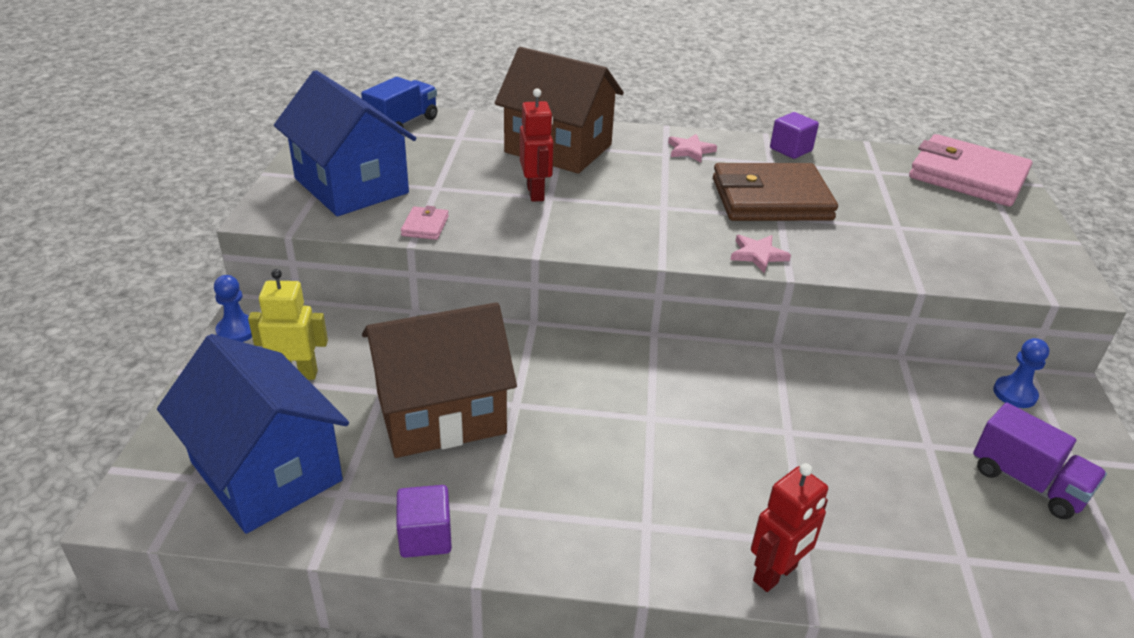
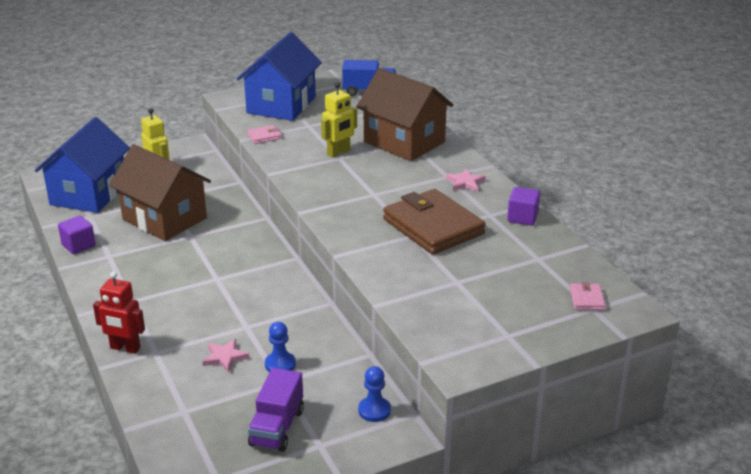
camera: 60 degrees right, 5 degrees down
blue pawn [214,275,252,342] -> blue pawn moved to [265,322,296,372]
brown house [495,47,624,174] -> brown house turned 45 degrees counterclockwise [356,68,454,161]
red robot [520,88,553,202] -> yellow robot [321,82,357,158]
pink star [730,235,791,273] -> pink star moved to [202,339,249,373]
pink wallet [909,134,1032,206] -> pink wallet [570,282,606,310], size x0.40

